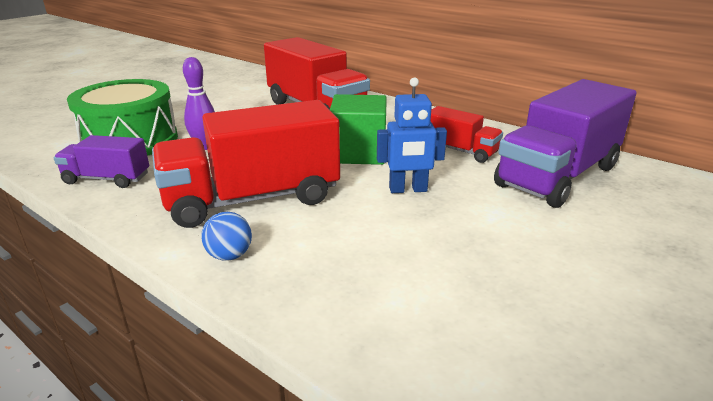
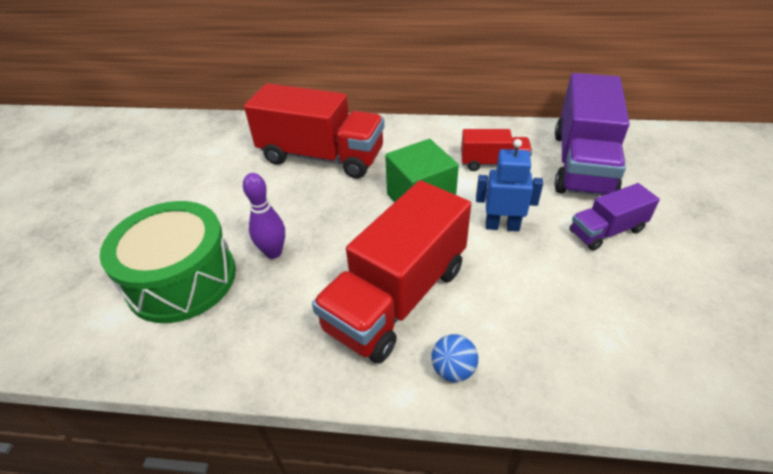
camera: 30 degrees left, 15 degrees up
purple truck [53,135,149,188] -> purple truck moved to [570,183,660,251]
blue robot [377,77,447,193] -> blue robot turned 135 degrees counterclockwise [476,139,543,231]

